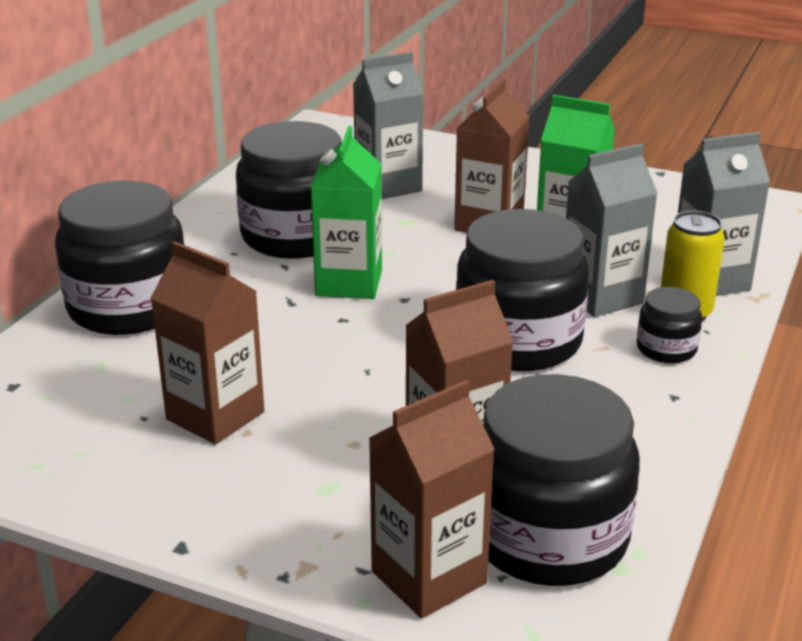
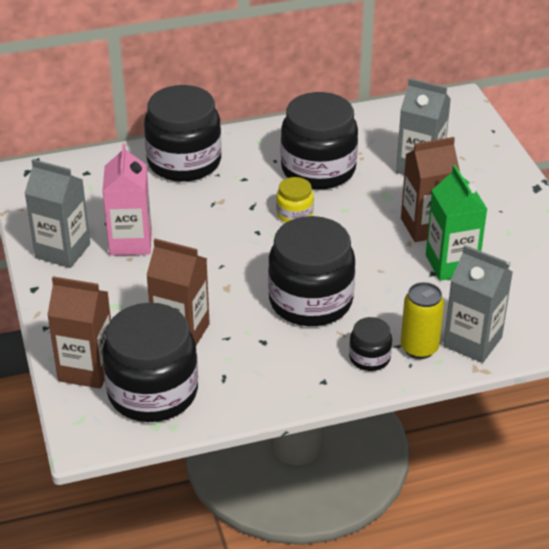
camera: 50 degrees right, 10 degrees up
brown carton [151,241,264,445] -> pink carton [102,143,152,256]
green carton [311,126,382,299] -> yellow jar [276,177,314,222]
grey carton [566,144,658,317] -> grey carton moved to [24,159,90,268]

